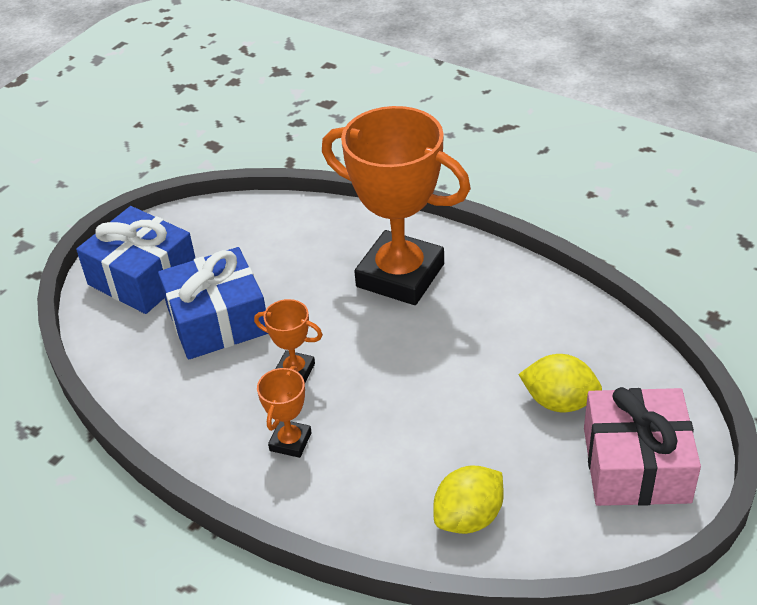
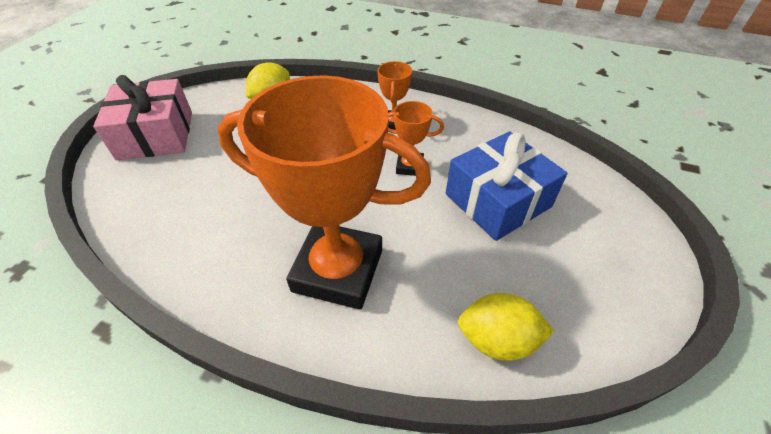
camera: 165 degrees right, 5 degrees up
blue gift [76,206,195,314] -> none
yellow lemon [518,354,602,412] -> yellow lemon moved to [458,293,554,361]

